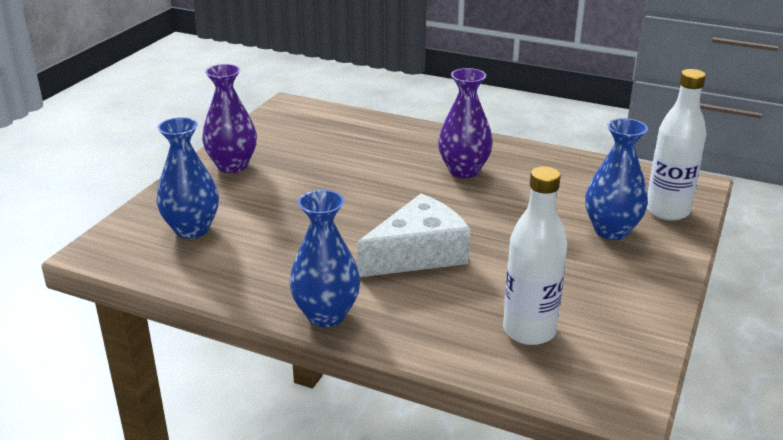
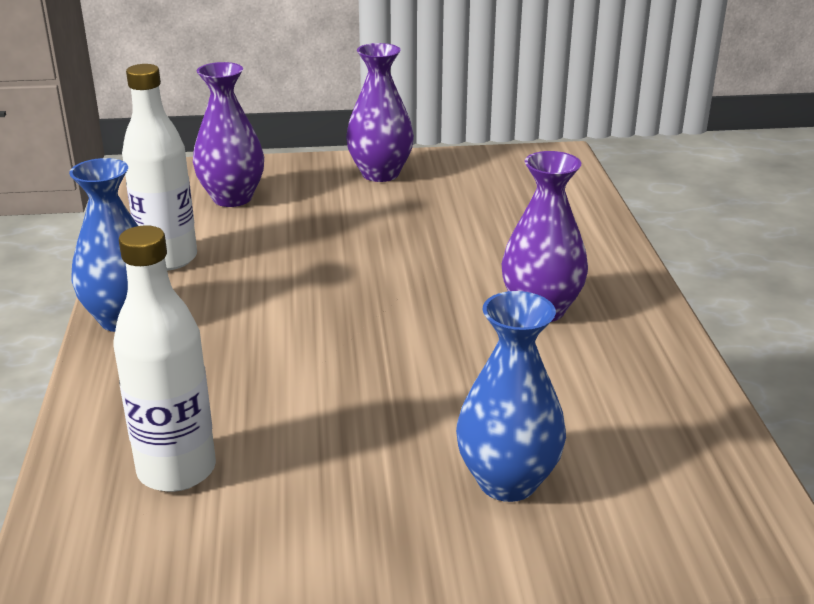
camera: 60 degrees right, 0 degrees up
blue vase [157,117,219,239] -> purple vase [193,62,264,207]
white cheese [357,194,470,277] -> none
white bottle [647,69,707,221] -> white bottle moved to [122,64,197,271]

